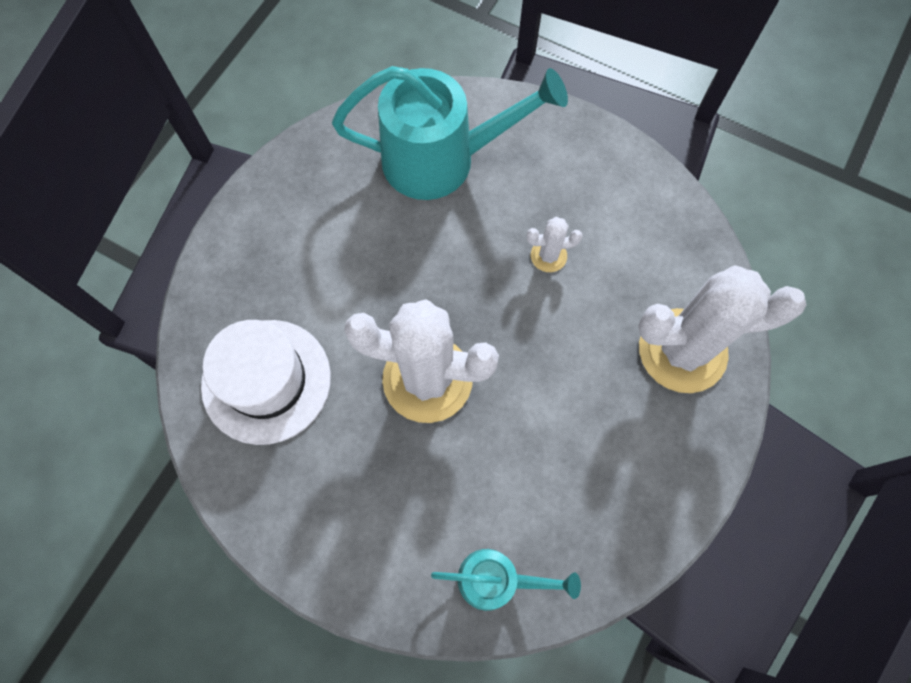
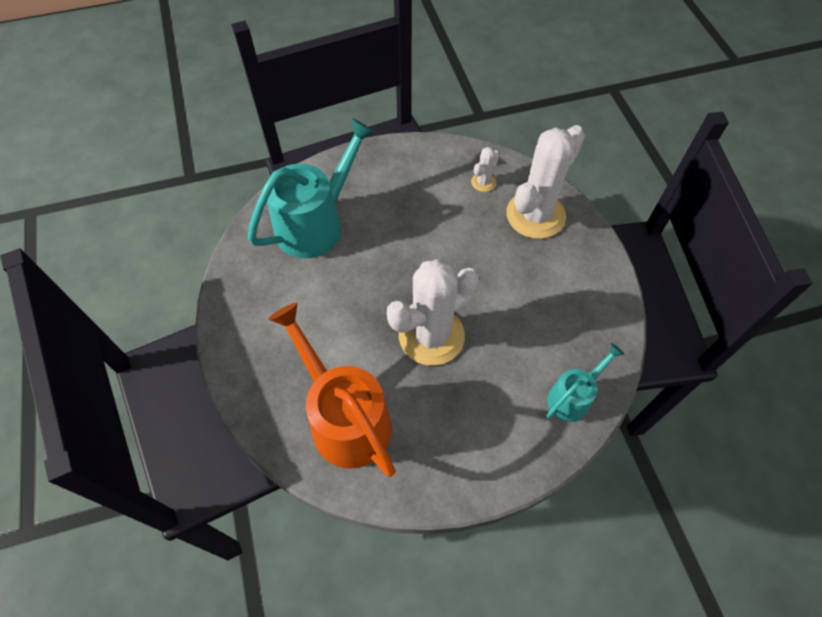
camera: 45 degrees left, 10 degrees down
white hat [201,320,331,445] -> orange watering can [268,303,396,477]
white cactus [527,217,583,272] -> white cactus moved to [471,147,500,192]

